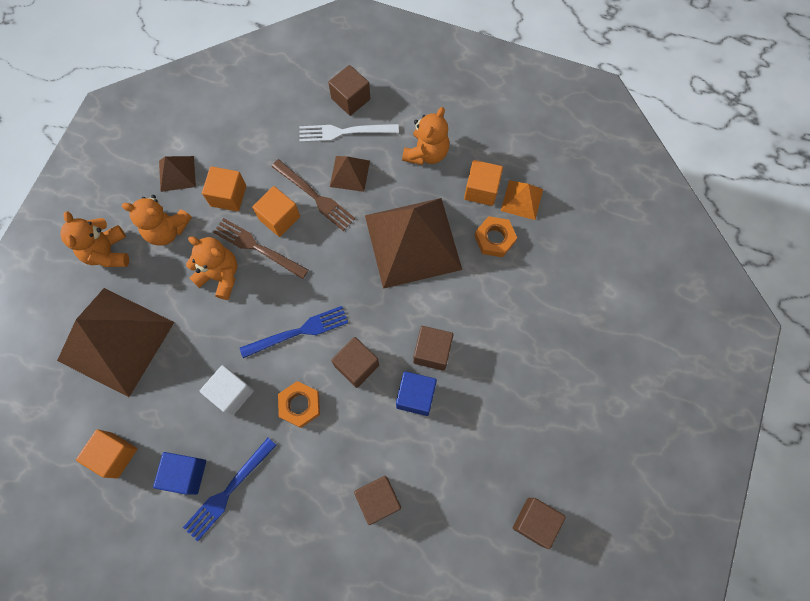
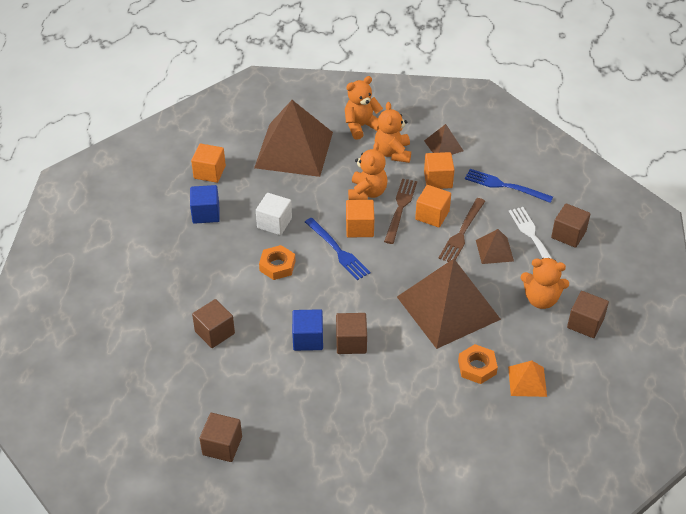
camera: 75 degrees right, 25 degrees down
blue fork [183,438,277,541] -> blue fork moved to [465,169,553,203]
brown cube [331,337,379,388] -> brown cube moved to [567,291,609,338]
orange cube [464,160,503,206] -> orange cube moved to [346,200,374,237]

